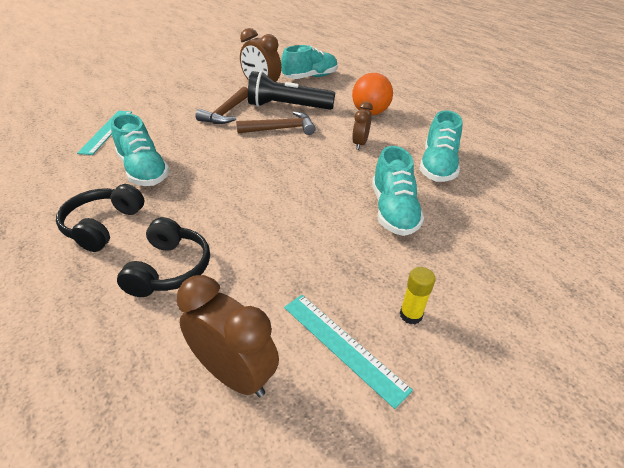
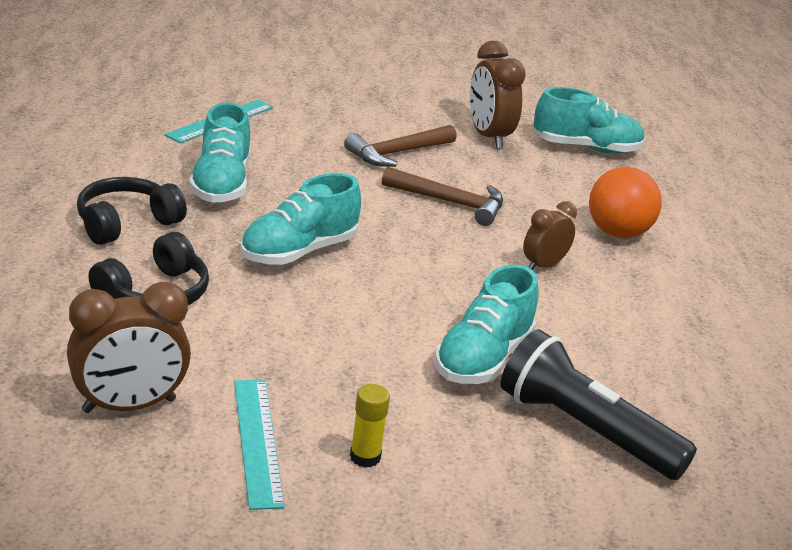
camera: 30 degrees right, 10 degrees down
brown clock [177,275,279,397] -> brown clock turned 90 degrees clockwise [67,282,191,413]
black flashlight [248,71,335,110] -> black flashlight moved to [500,329,697,480]
turquoise shoe [419,110,463,182] -> turquoise shoe moved to [240,173,361,265]

